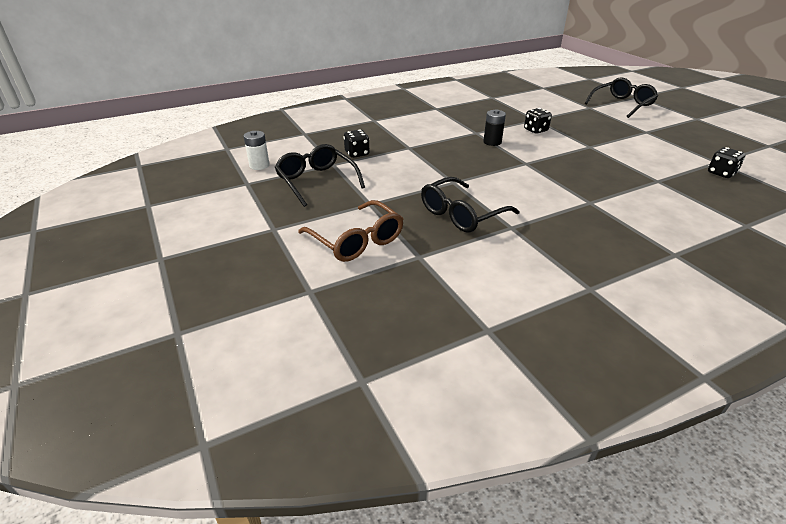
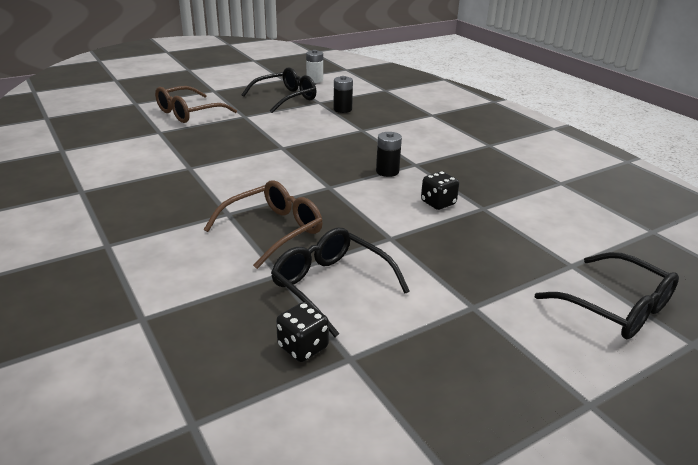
camera: 85 degrees right, 5 degrees down
black dice [344,130,370,158] -> black battery [333,76,353,113]
black glasses [421,177,519,233] -> black glasses moved to [271,228,410,337]
none -> brown glasses [204,180,323,269]

